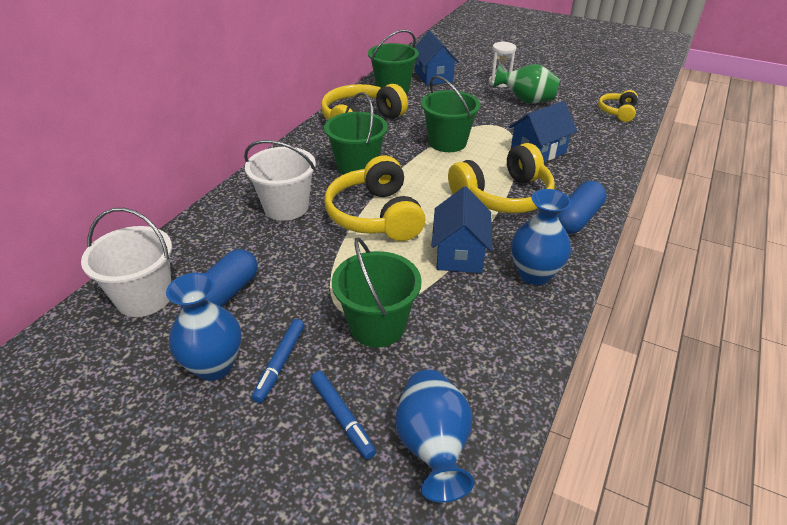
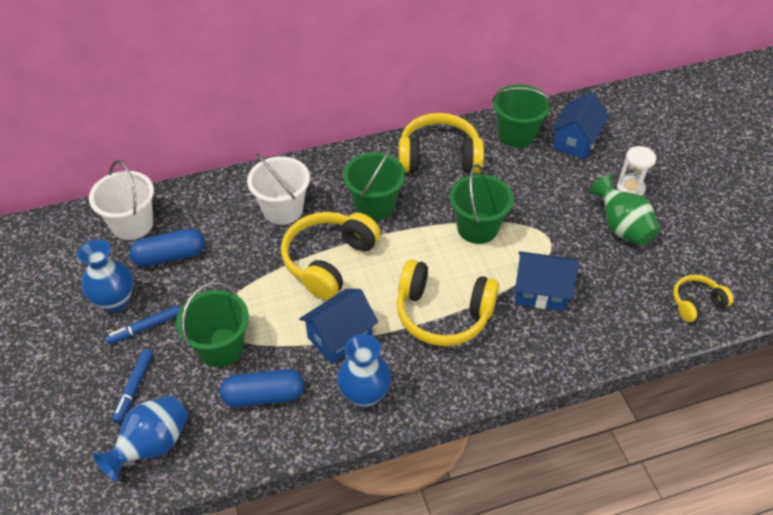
camera: 45 degrees right, 10 degrees up
blue capsule [558,181,607,234] -> blue capsule moved to [220,369,304,407]

